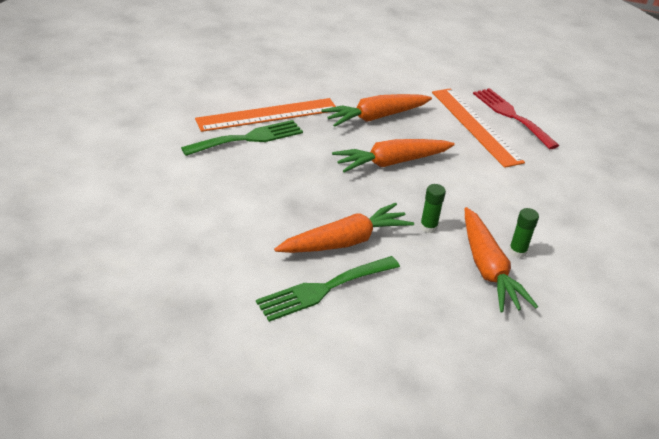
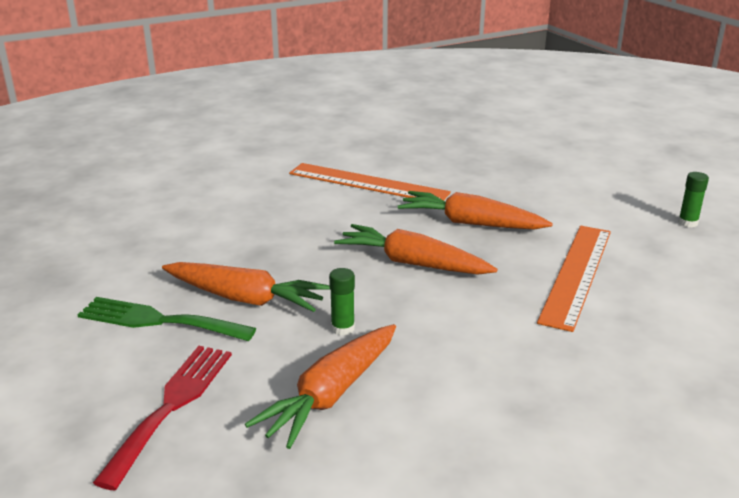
camera: 50 degrees right, 10 degrees down
green fork [181,120,303,156] -> none
red fork [473,88,559,149] -> red fork moved to [93,346,232,490]
green glue stick [509,208,539,258] -> green glue stick moved to [678,172,709,228]

